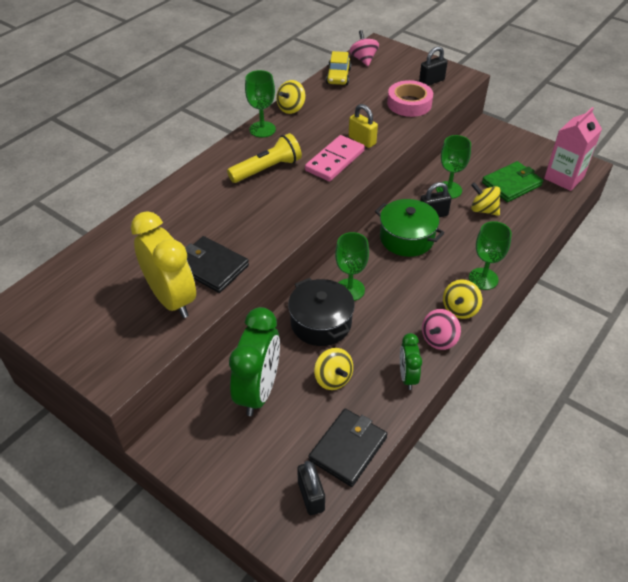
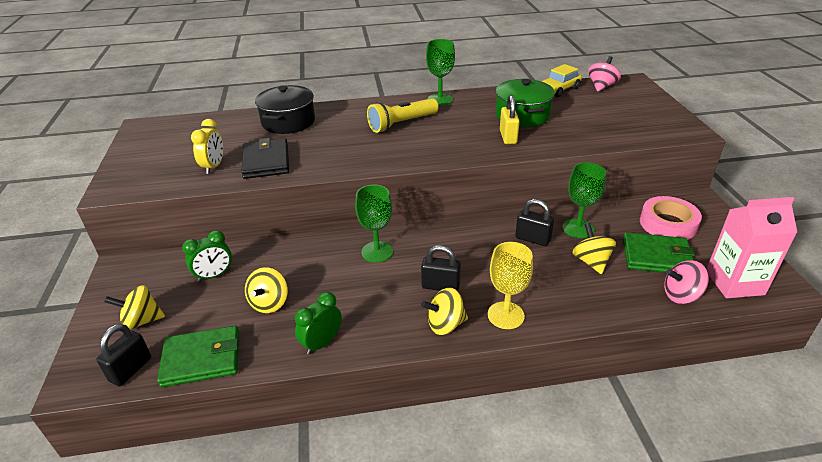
camera: 45 degrees right, 10 degrees down
yellow clock [131,211,196,318] -> yellow clock [191,119,223,174], size x0.54
yellow flashlight [227,133,302,183] -> yellow flashlight turned 135 degrees clockwise [367,98,439,133]
green clock [229,307,280,416] -> green clock [182,230,232,282], size x0.54
yellow spinning top [276,80,306,114] -> yellow spinning top moved to [104,285,165,330]
black pot [288,278,355,346] -> black pot moved to [255,85,315,134]
pink domino [305,135,365,181] -> none
black wallet [308,408,387,487] -> green wallet [157,326,239,387]
green pot [375,199,445,257] -> green pot moved to [496,79,555,127]
pink tape [387,80,433,117] -> pink tape moved to [640,196,702,240]
black padlock [419,46,448,86] -> black padlock moved to [421,245,461,291]
pink spinning top [422,309,461,350] -> pink spinning top moved to [664,260,709,304]
green goblet [469,221,512,290] -> yellow goblet [488,242,533,329]

